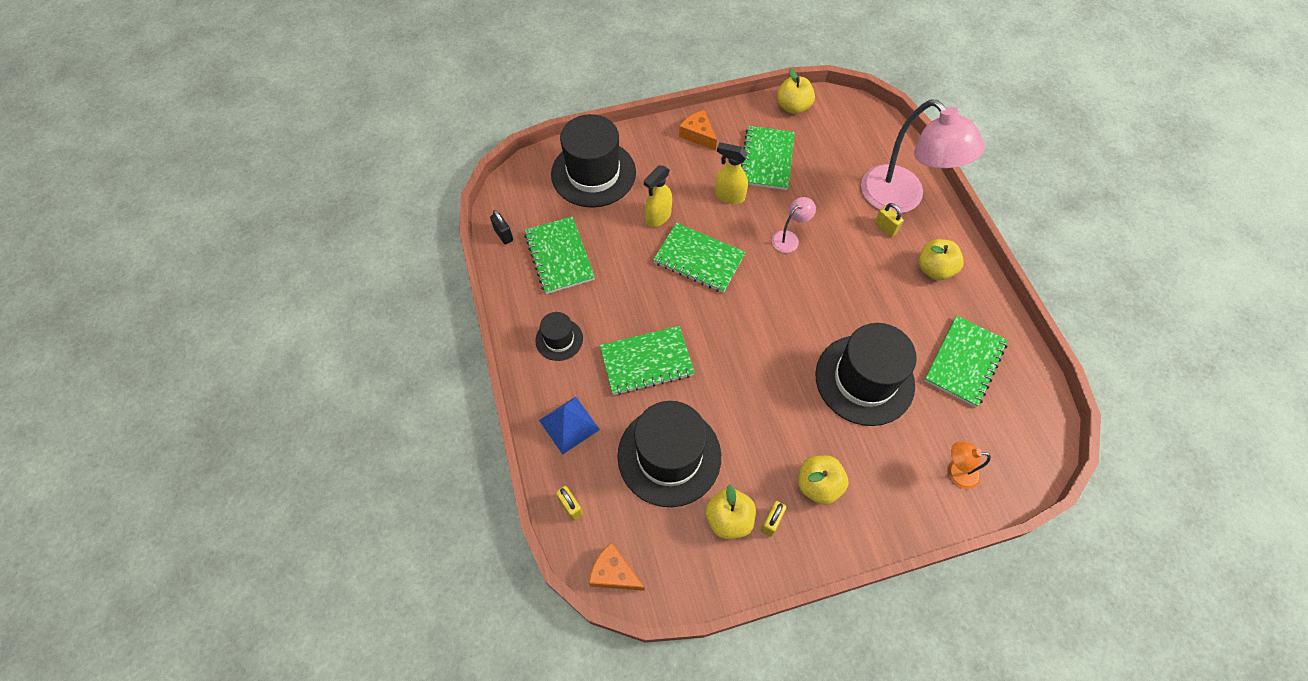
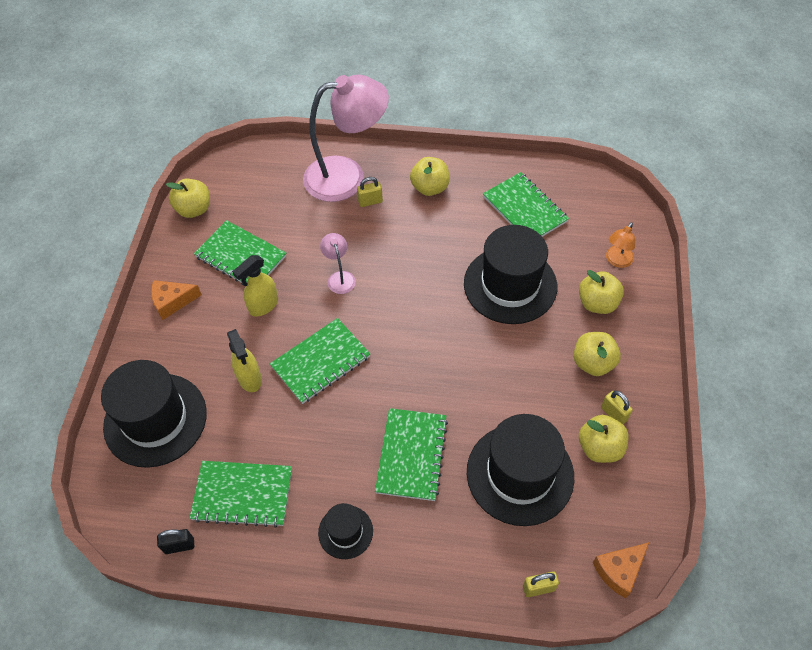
camera: 65 degrees left, 5 degrees down
blue pyramid [539,397,600,455] -> none
none -> yellow apple [579,270,624,314]

